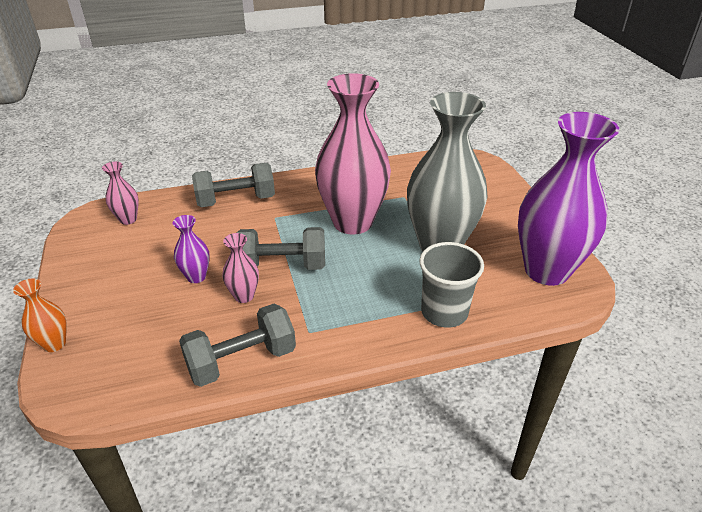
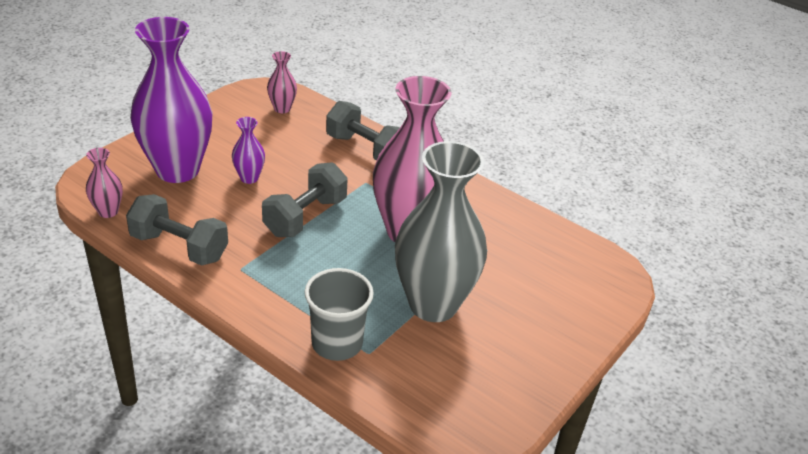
camera: 50 degrees right, 0 degrees up
orange vase [13,278,67,352] -> none
pink vase [222,233,259,303] -> pink vase moved to [86,148,123,218]
grey dumbbell [237,227,325,270] -> grey dumbbell turned 75 degrees clockwise [262,162,348,237]
purple vase [518,112,619,286] -> purple vase moved to [130,17,213,183]

